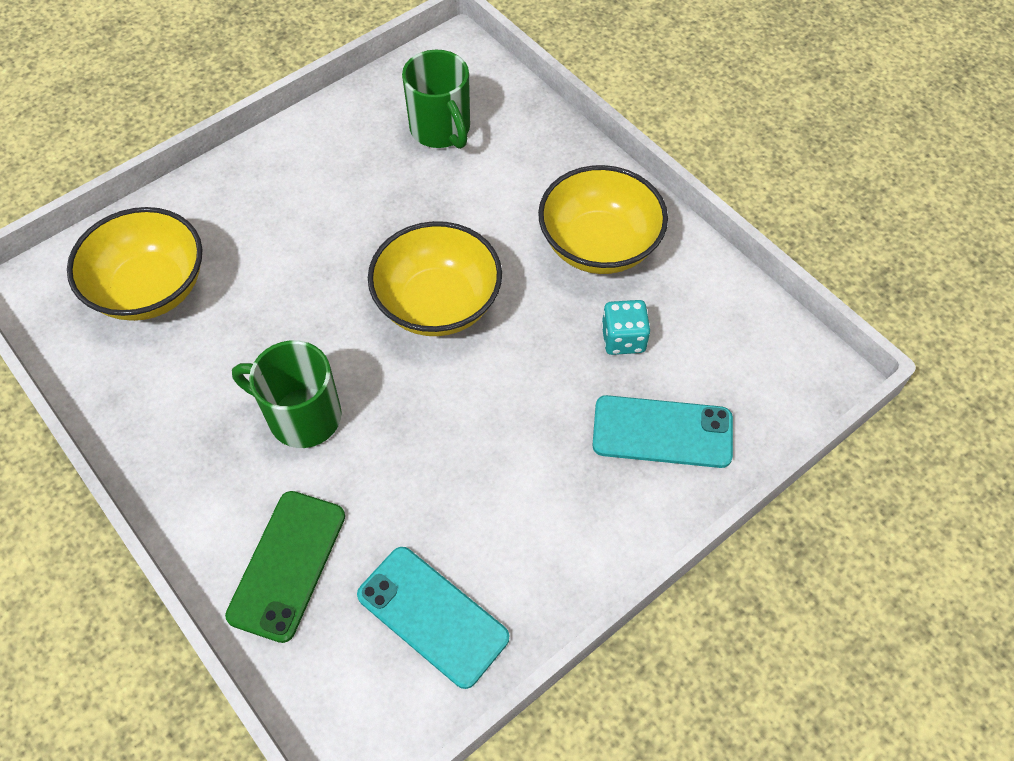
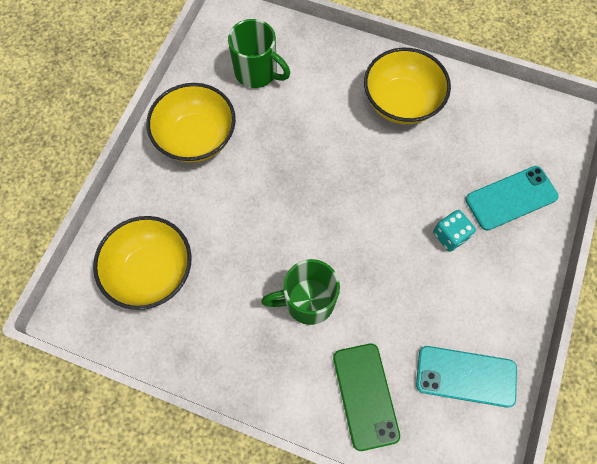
camera: 30 degrees left, 10 degrees up
yellow bowl [368,221,502,336] -> yellow bowl moved to [146,83,236,163]
turquoise dice [602,300,650,355] -> turquoise dice moved to [433,210,476,252]

